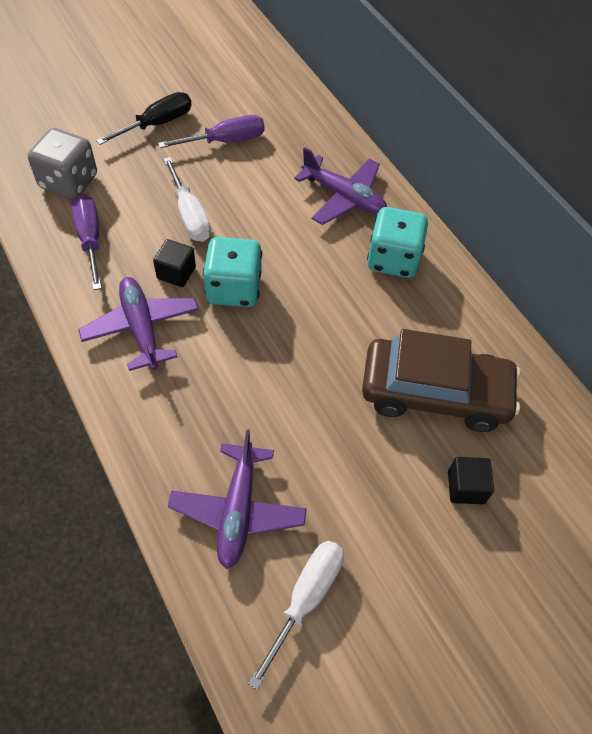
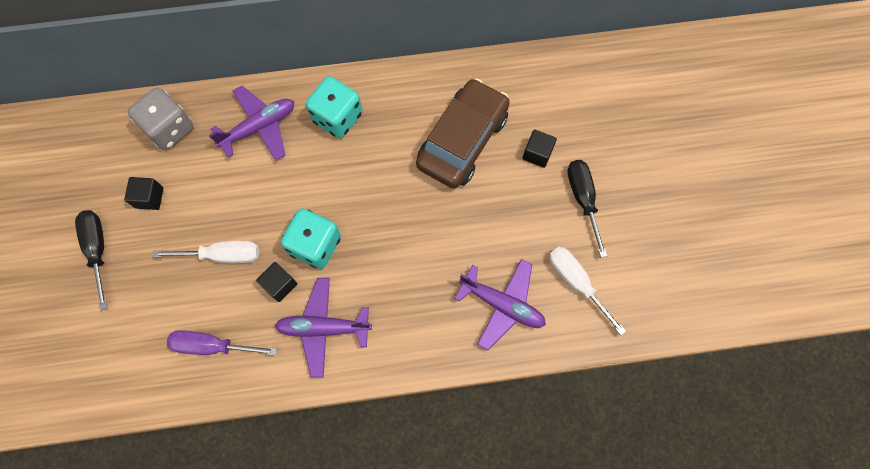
camera: 65 degrees left, 15 degrees up
grey dice [28,128,97,199] -> grey dice moved to [128,87,194,150]
purple screwdriver [158,115,265,148] -> black cube [124,177,163,210]
none -> black screwdriver [567,160,607,258]

